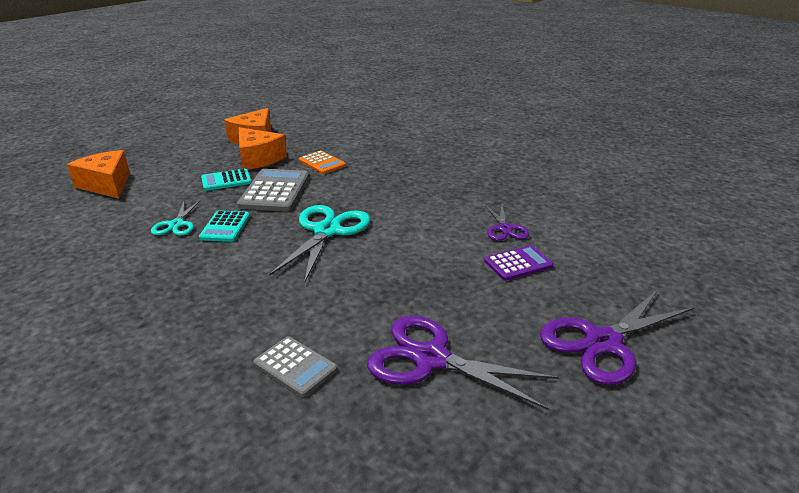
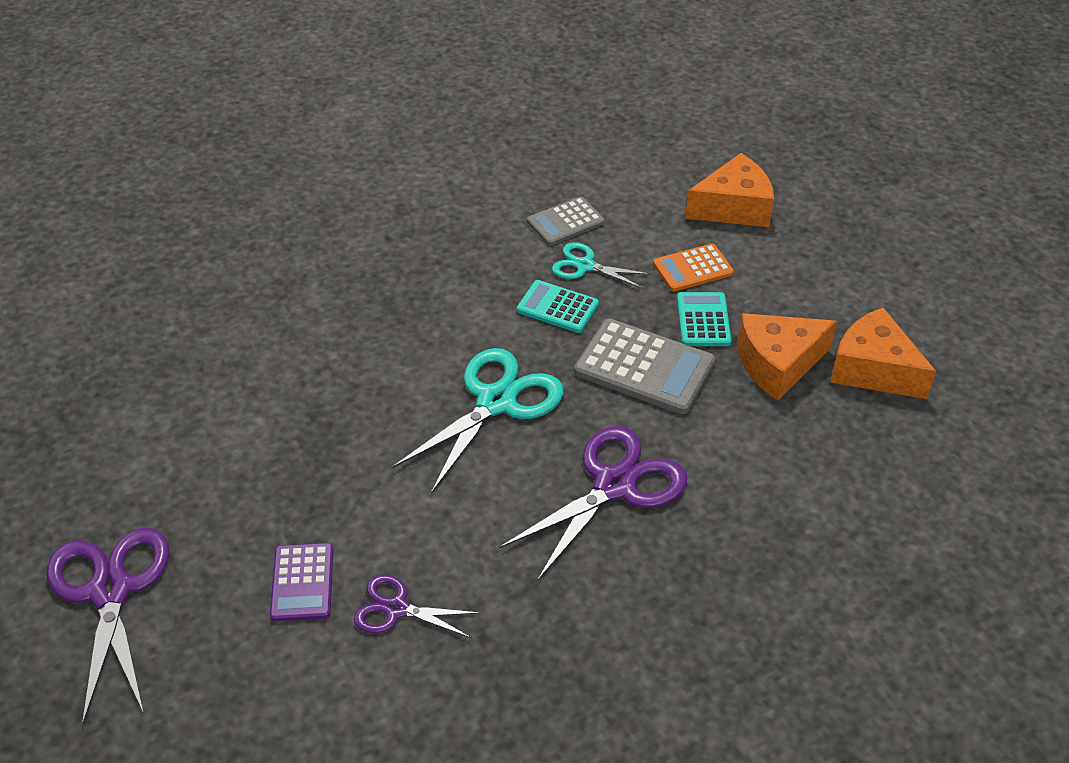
camera: 110 degrees right, 15 degrees up
grey calculator [253,336,338,397] -> grey calculator moved to [527,196,605,246]
turquoise scissors [269,205,370,284] -> turquoise scissors turned 90 degrees counterclockwise [392,348,564,494]
orange calculator [299,150,346,174] -> orange calculator moved to [653,244,734,292]
purple scissors [367,316,559,410] -> purple scissors moved to [499,426,687,581]

